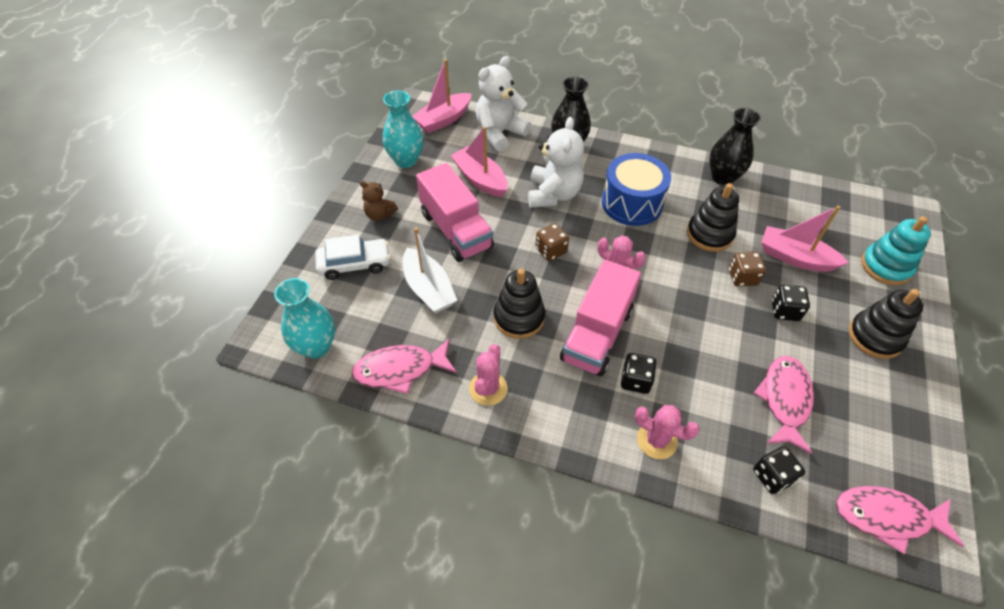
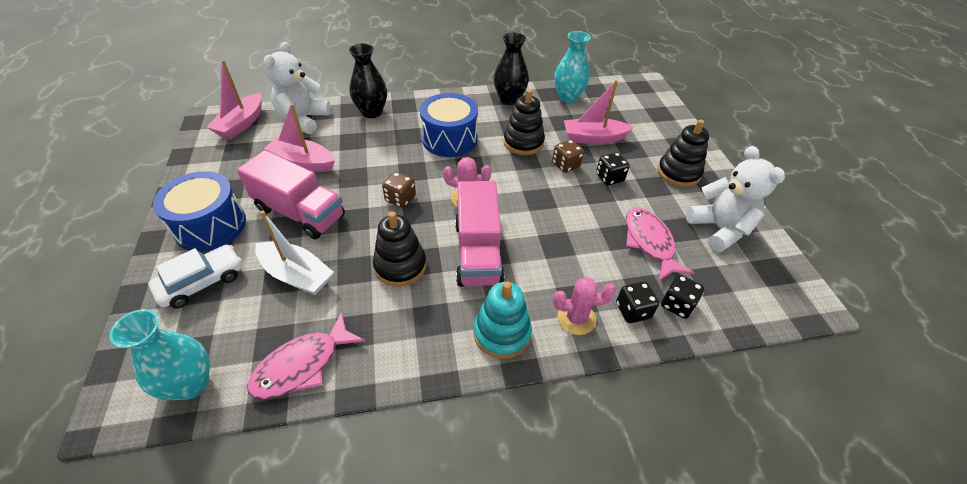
camera: 30 degrees left, 5 degrees down
brown teddy bear [360,181,398,221] -> blue drum [153,171,246,252]
turquoise vase [383,90,423,168] -> turquoise vase moved to [554,31,591,103]
pink cactus [469,344,508,406] -> none
white teddy bear [528,117,584,208] -> white teddy bear moved to [686,146,785,252]
black dice [621,353,657,394] -> black dice moved to [616,282,659,323]
pink fish [836,486,964,554] -> none
turquoise stacking toy [861,216,931,285] -> turquoise stacking toy moved to [474,281,532,359]

